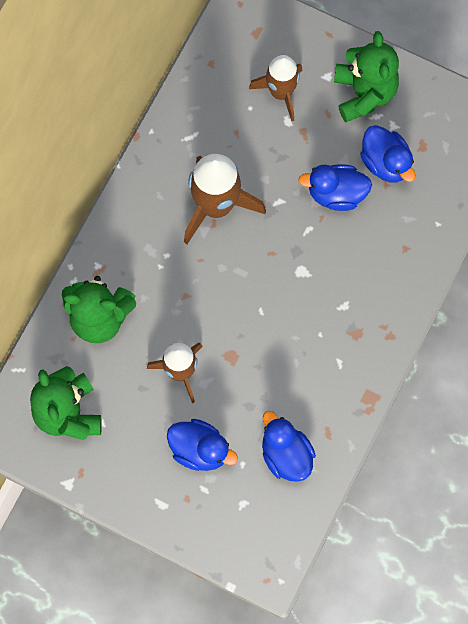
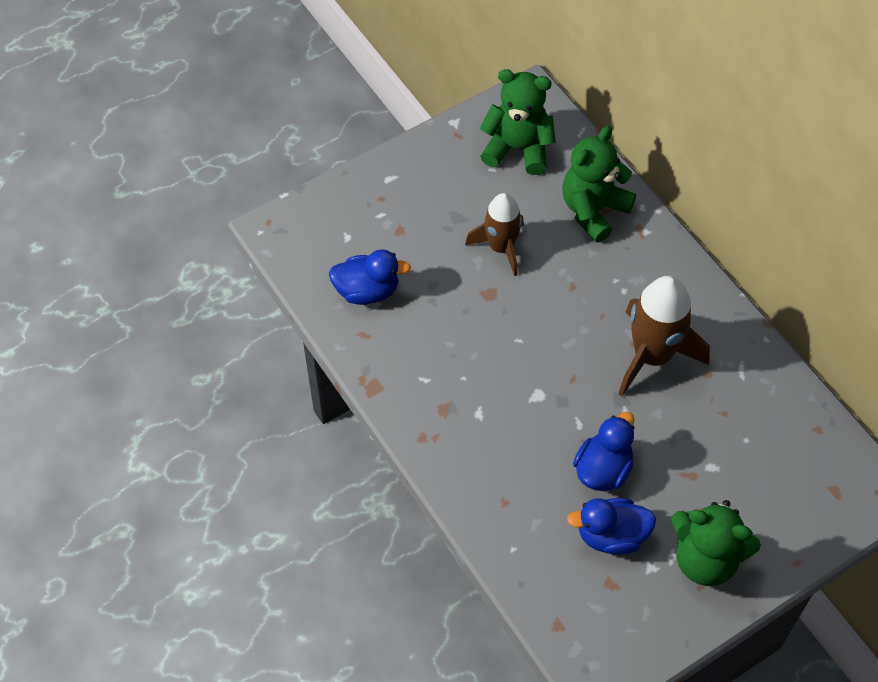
camera: 120 degrees right, 15 degrees down
blue duck [167,419,238,471] -> none
brown rocket [249,55,303,121] -> none

